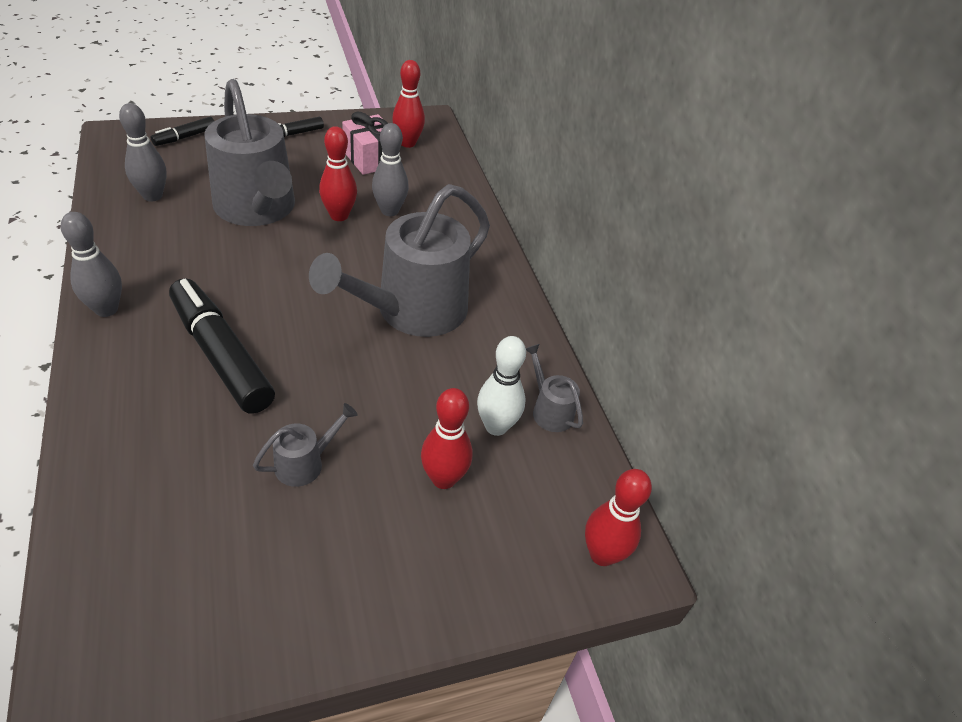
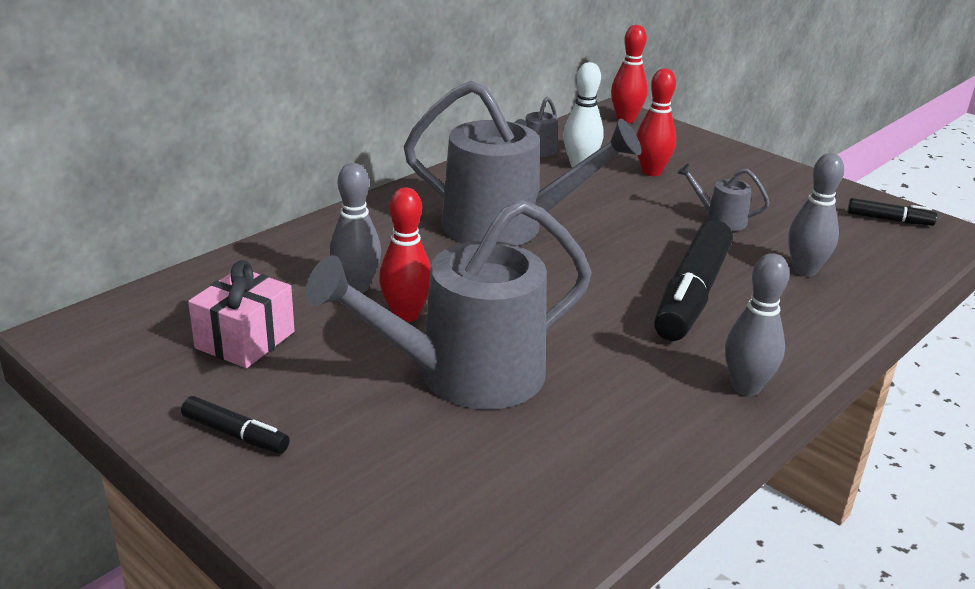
camera: 115 degrees left, 15 degrees down
grey bowling pin [119,103,167,201] -> grey bowling pin moved to [788,153,844,277]
black marker [151,117,214,146] -> black marker moved to [847,198,937,226]
grey watering can [204,79,295,226] -> grey watering can turned 150 degrees counterclockwise [305,199,592,410]
red bowling pin [392,60,425,148] -> none

